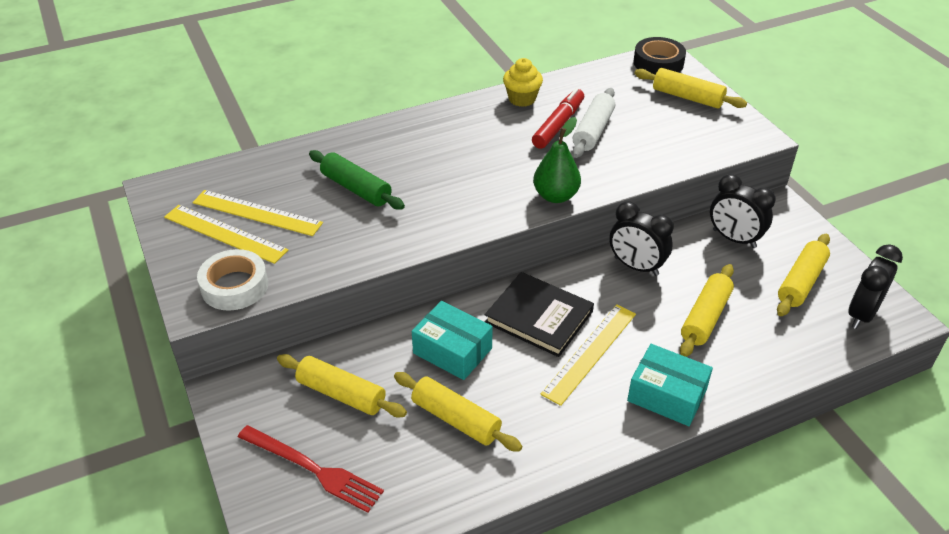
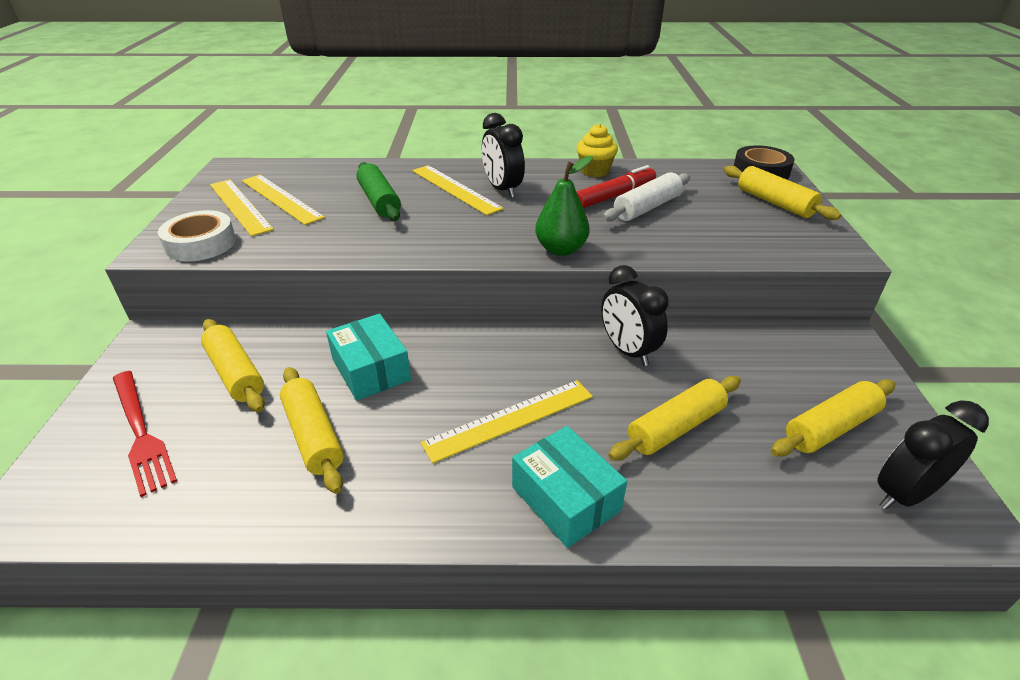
camera: 25 degrees right, 5 degrees down
black book [485,272,594,357] -> none
black clock [710,174,776,248] -> black clock moved to [482,113,525,198]
none -> yellow ruler [412,165,504,215]

